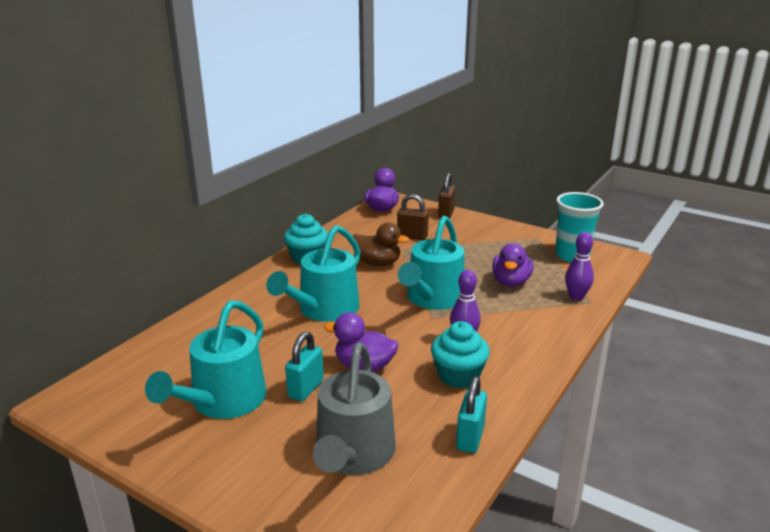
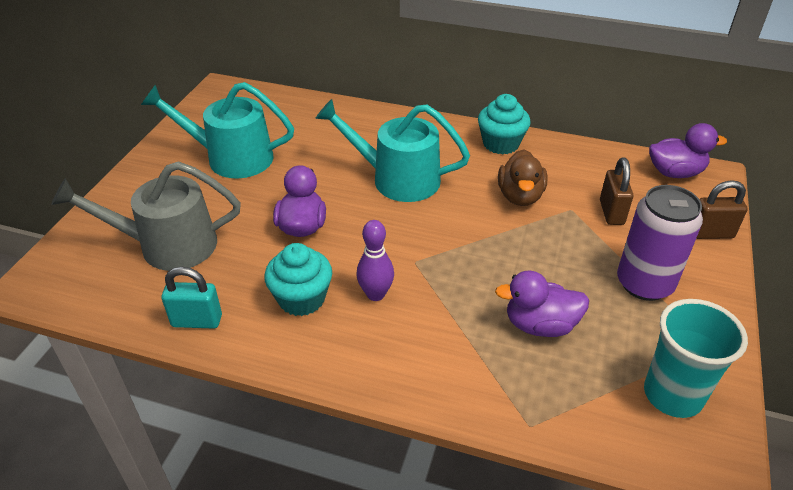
camera: 75 degrees right, 15 degrees up
turquoise padlock [285,331,324,401] -> none
turquoise watering can [398,216,465,310] -> none
purple bowling pin [565,232,594,301] -> none
none -> purple can [617,185,703,301]

